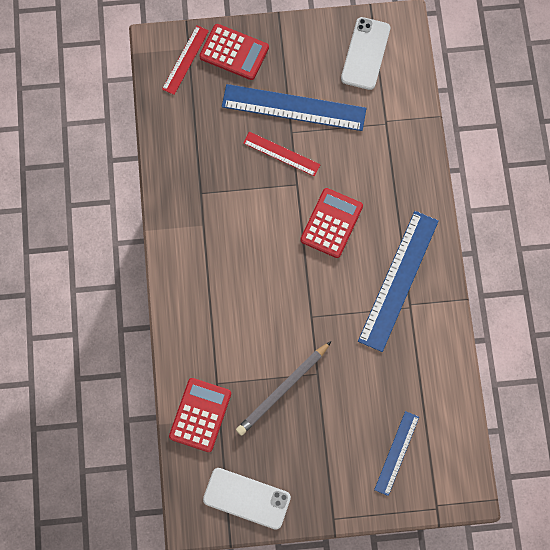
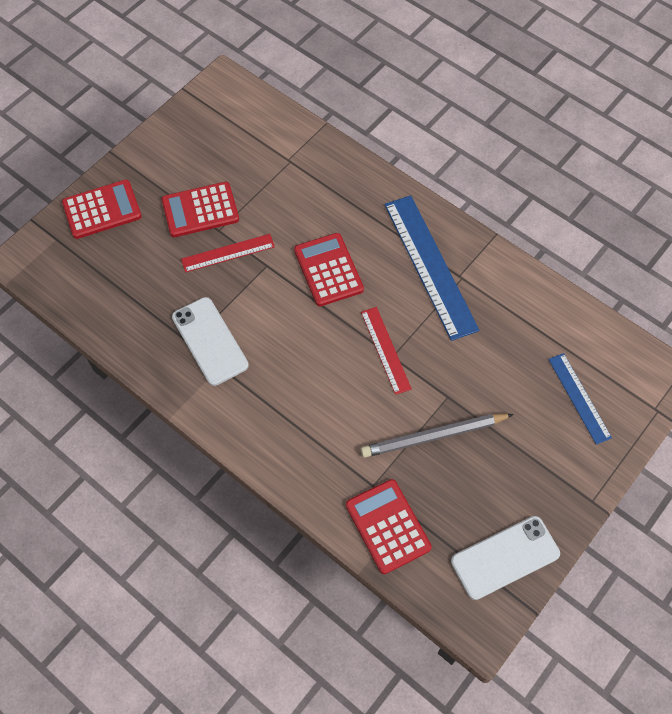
camera: 45 degrees left, 10 degrees down
red ruler [162,25,209,95] -> red ruler moved to [361,307,412,395]
blue ruler [222,84,366,131] -> red calculator [162,182,239,237]
grey pencil [236,341,331,436] -> grey pencil turned 75 degrees clockwise [361,414,514,458]
white phone [341,17,390,90] -> white phone moved to [172,297,249,386]

